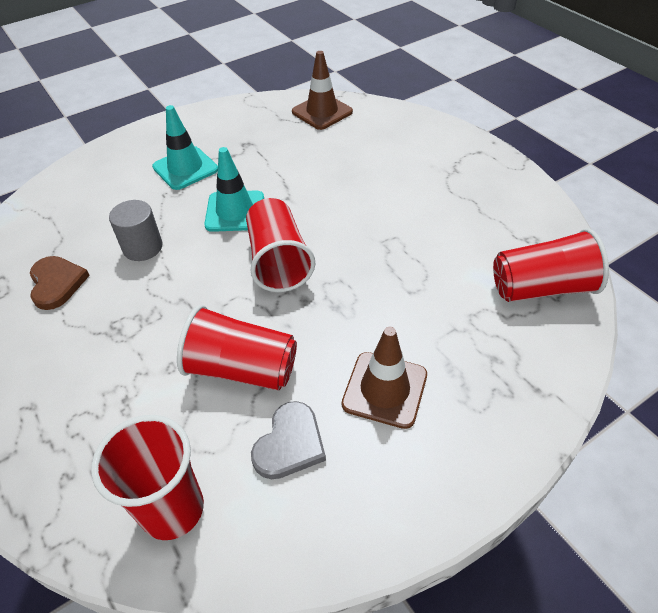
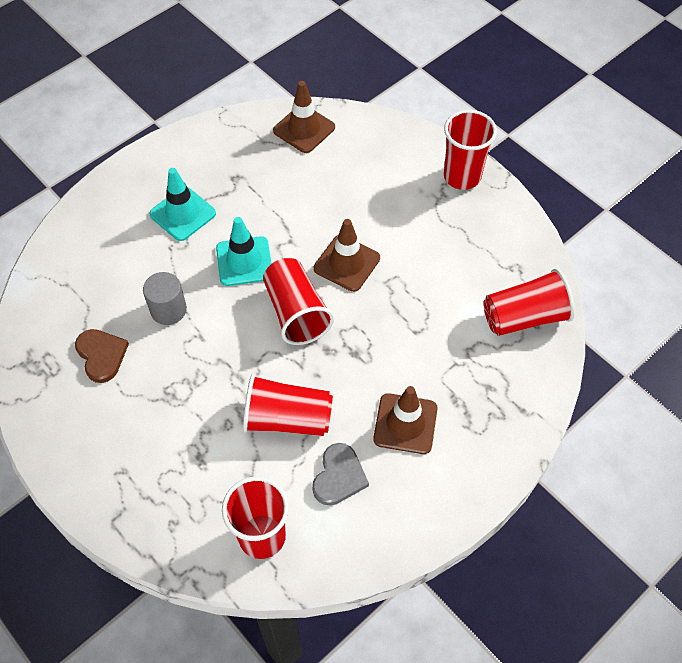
camera: 10 degrees left, 10 degrees up
none -> brown traffic cone [314,219,380,292]
none -> red cup [444,110,497,190]

